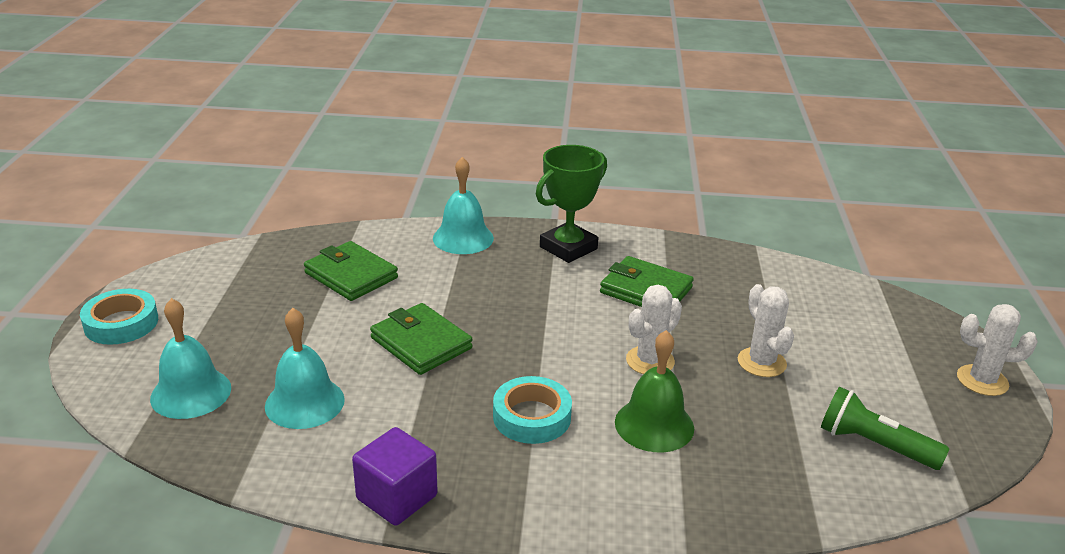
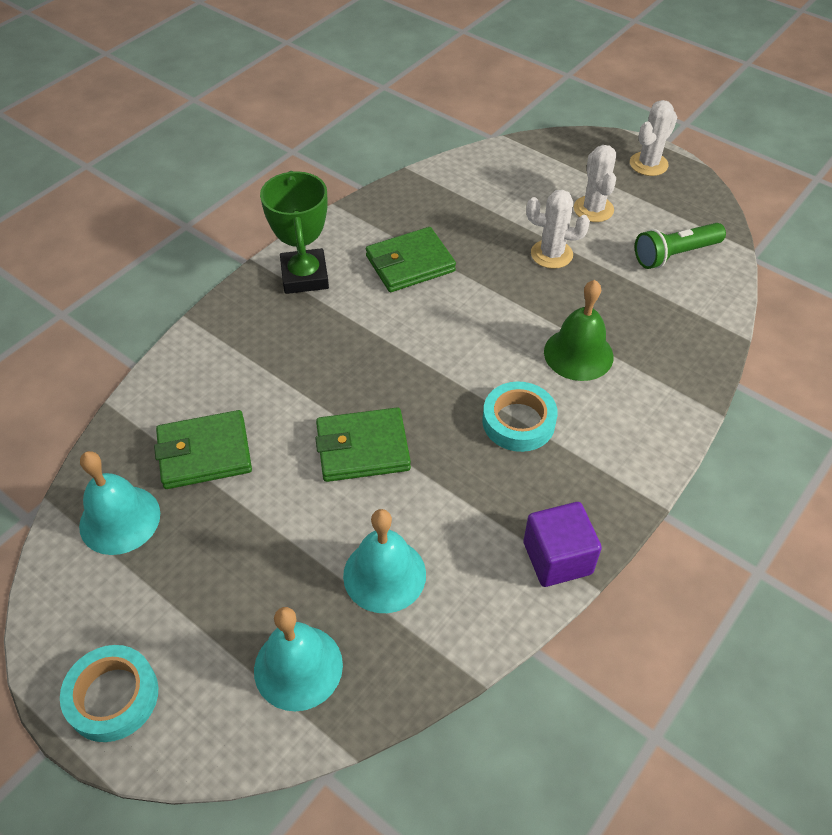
camera: 55 degrees left, 20 degrees up
turquoise bell [433,157,494,254] -> turquoise bell moved to [79,451,160,555]
white cactus [626,285,682,374] -> white cactus moved to [574,145,616,222]

